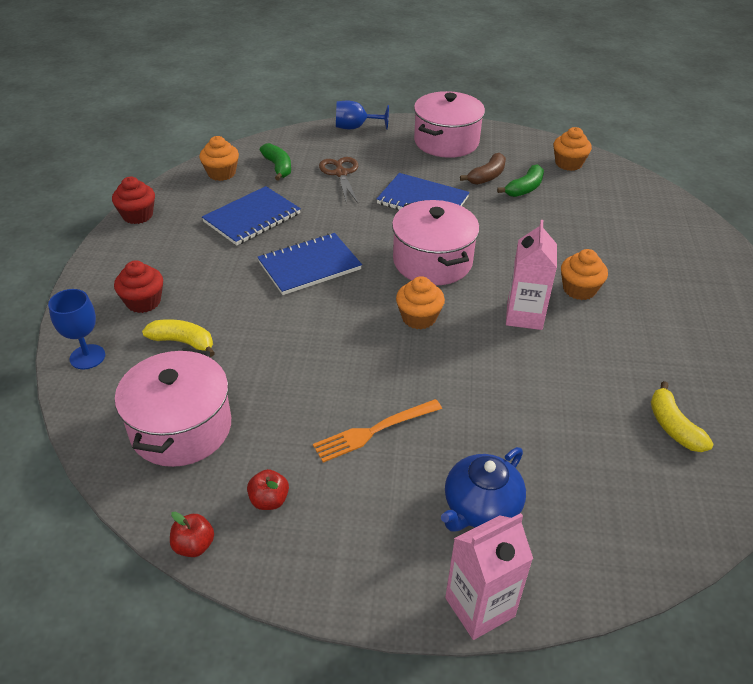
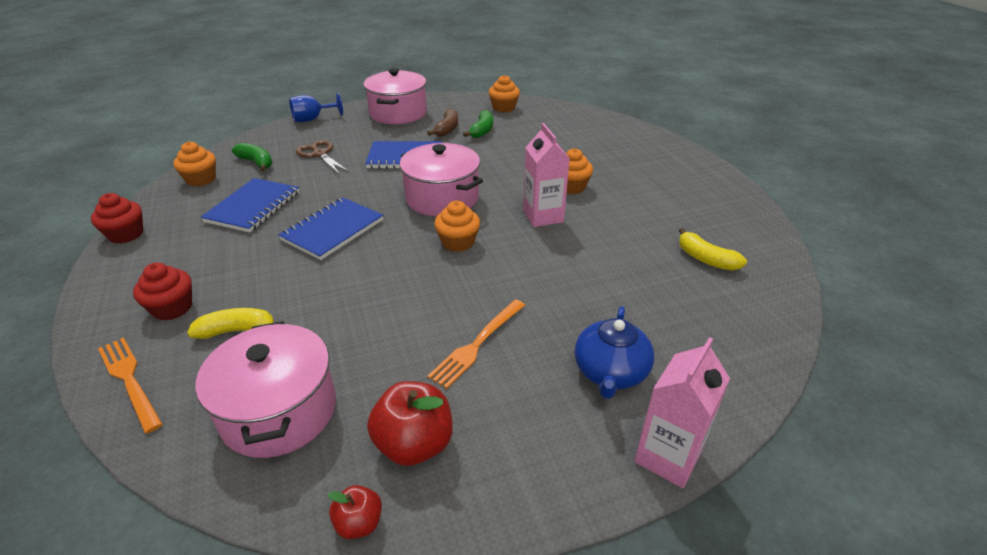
camera: 25 degrees left, 5 degrees down
blue goblet [48,289,105,369] -> orange fork [98,337,163,433]
red apple [247,469,289,510] -> red apple [367,381,453,466], size x1.82

